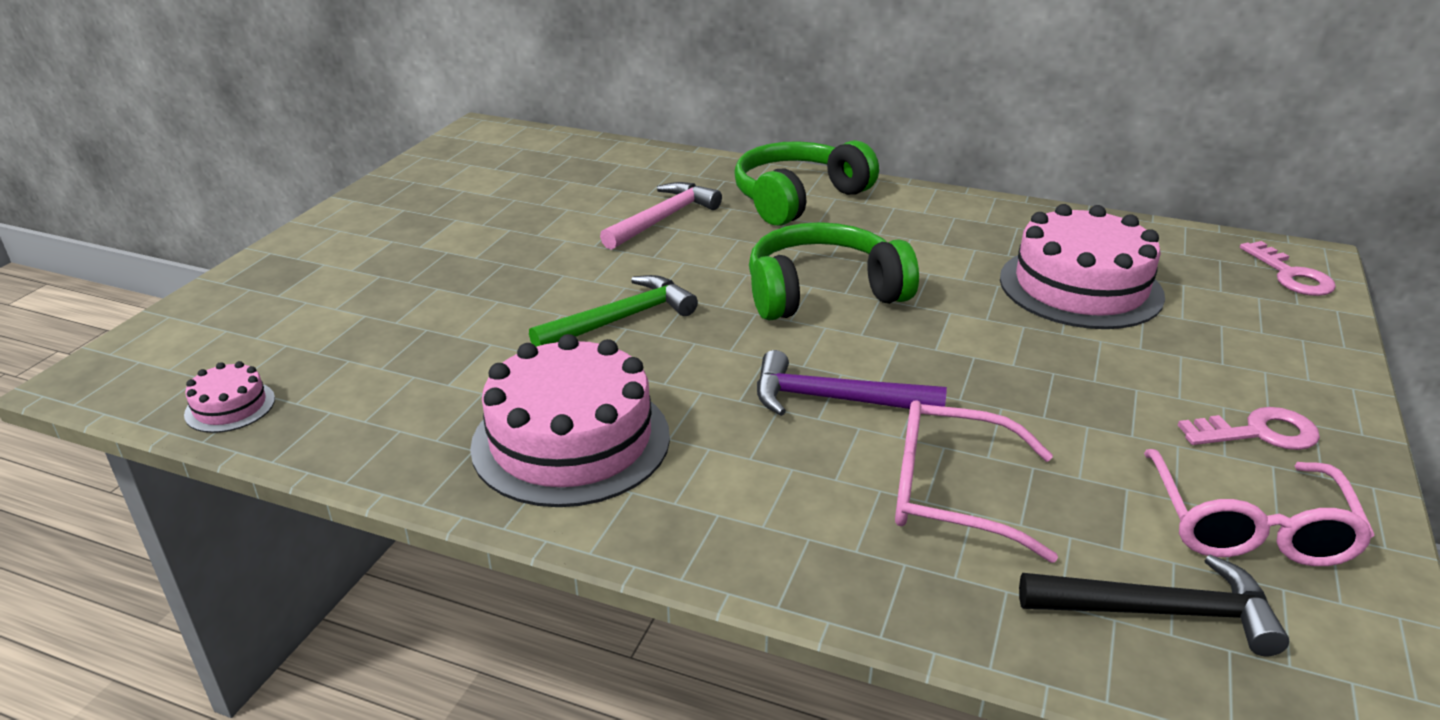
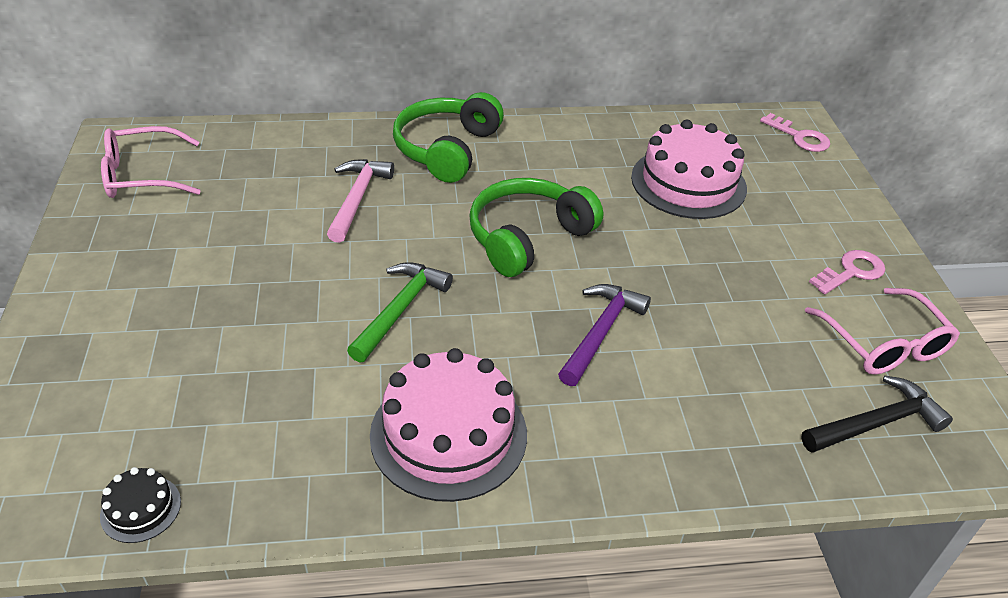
camera: 30 degrees left, 10 degrees up
pink cake [184,361,275,433] -> black cake [100,467,181,543]
purple hammer [757,350,947,416] -> purple hammer turned 135 degrees clockwise [558,284,651,386]
pink glasses [895,400,1058,563] -> pink glasses moved to [101,126,201,198]

